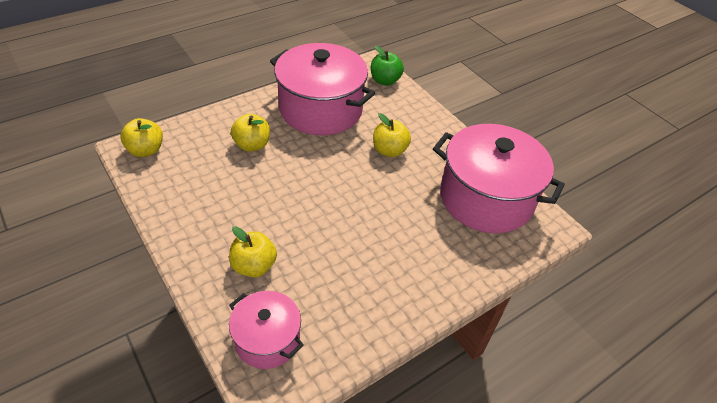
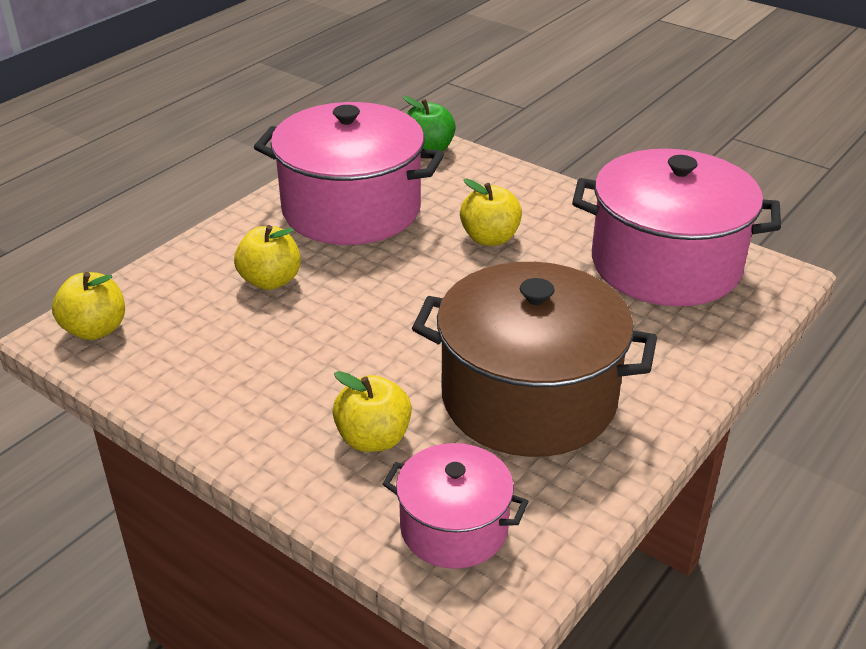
camera: 15 degrees left, 10 degrees down
none -> brown pot [412,262,657,457]

